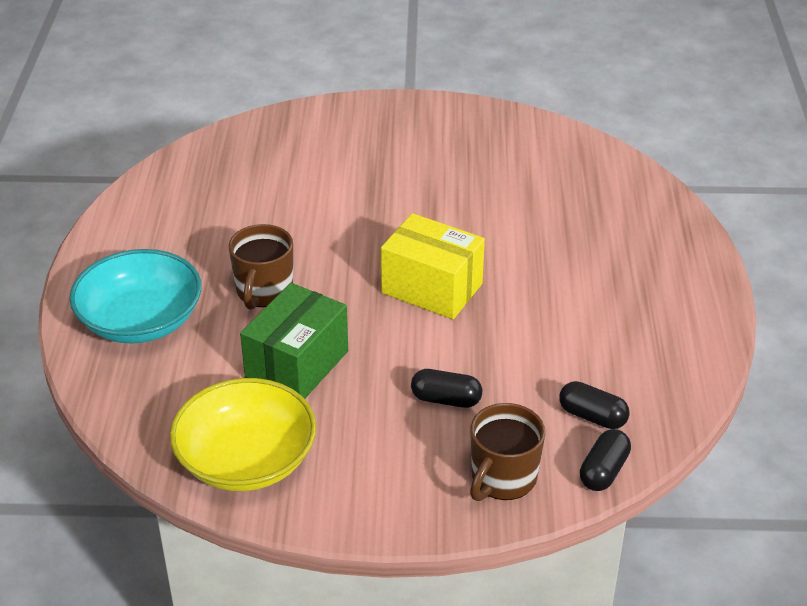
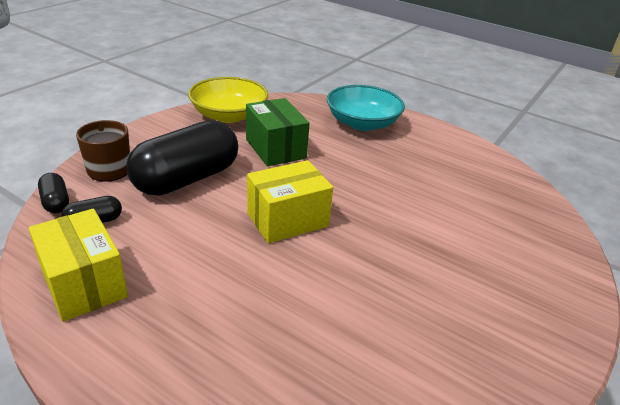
camera: 120 degrees right, 5 degrees down
brown mug [229,224,293,310] -> none
black capsule [411,369,482,408] -> black capsule [127,120,238,196], size x2.34
none -> yellow box [29,209,128,322]

